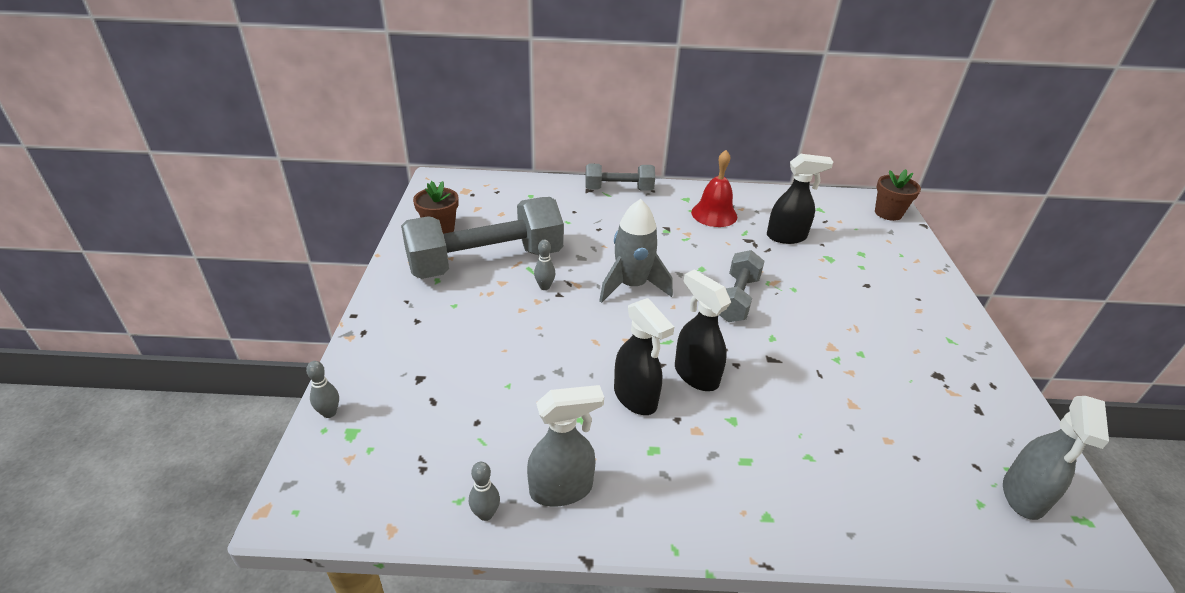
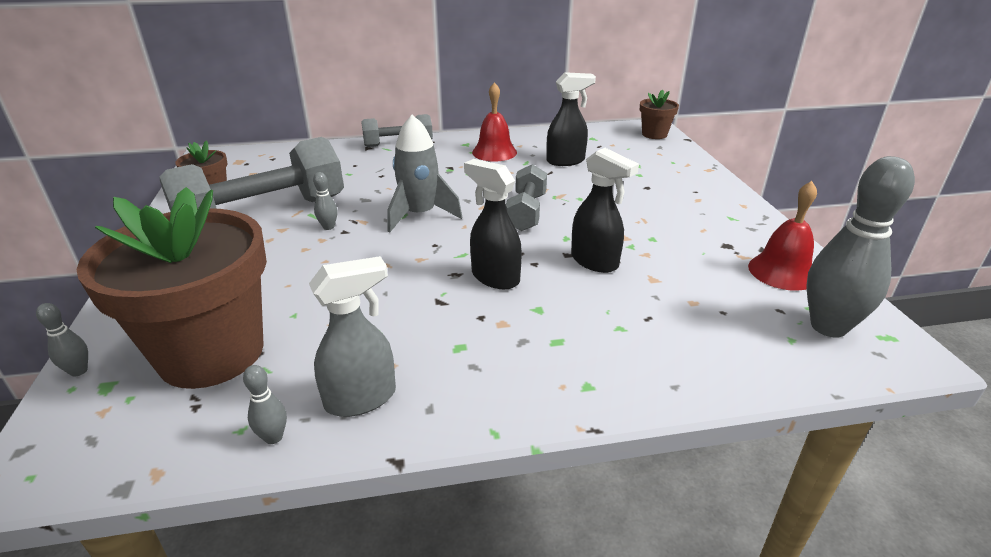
camera: 10 degrees left, 5 degrees down
black spray bottle [614,298,674,415] -> black spray bottle moved to [571,148,639,273]
grey spray bottle [1003,396,1109,520] -> grey bowling pin [807,156,915,338]
none -> brown flower pot [76,187,267,389]
none -> red bell [748,181,817,291]

